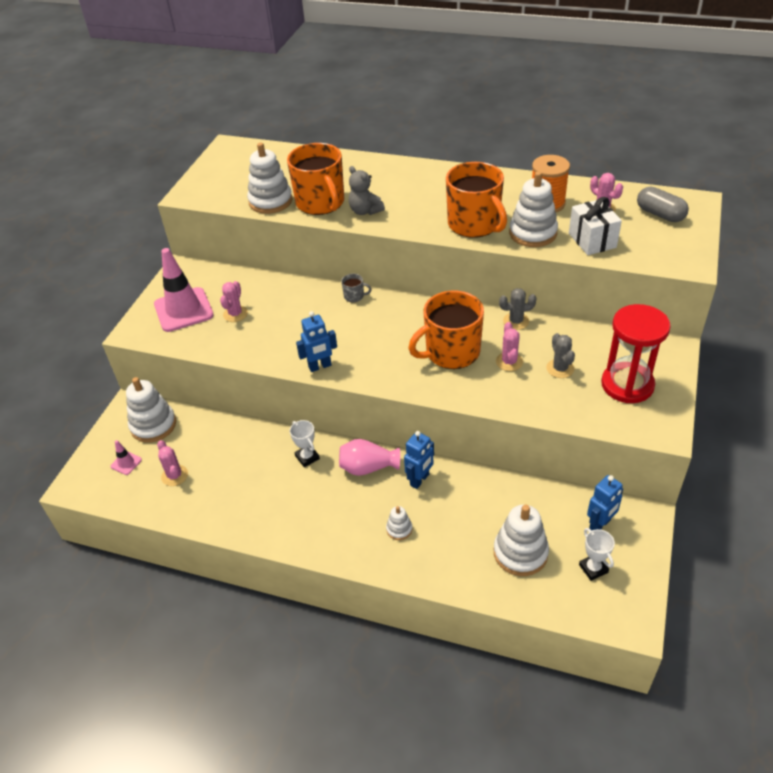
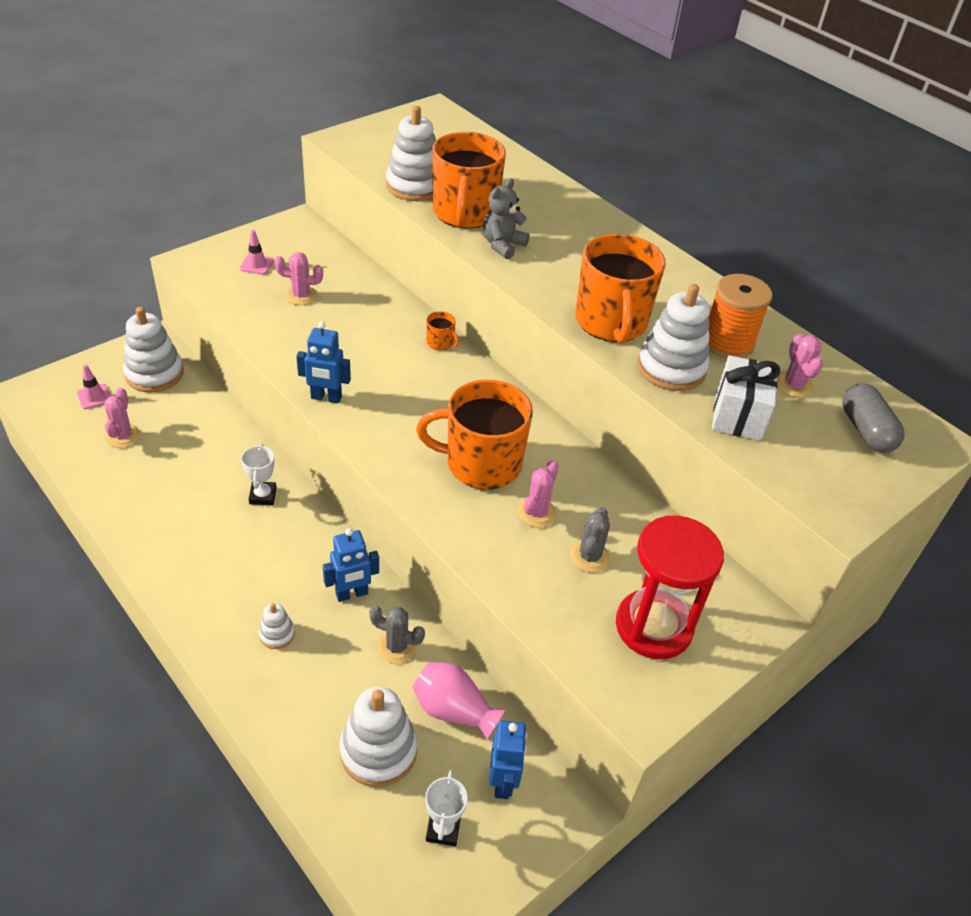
camera: 25 degrees right, 0 degrees up
pink traffic cone [154,248,214,332] -> pink traffic cone [240,230,274,275], size x0.43
pink cactus [220,281,248,322] -> pink cactus turned 45 degrees clockwise [274,252,323,305]
pink vase [339,439,400,476] -> pink vase moved to [412,662,506,740]
grey mug [341,274,372,302] -> orange mug [426,311,459,350]
grey teddy bear [348,166,385,215] -> grey teddy bear turned 45 degrees clockwise [483,178,530,259]
grey cactus [499,288,537,330] -> grey cactus moved to [369,606,425,663]
blue robot [587,475,623,530] -> blue robot turned 75 degrees counterclockwise [489,720,527,799]

